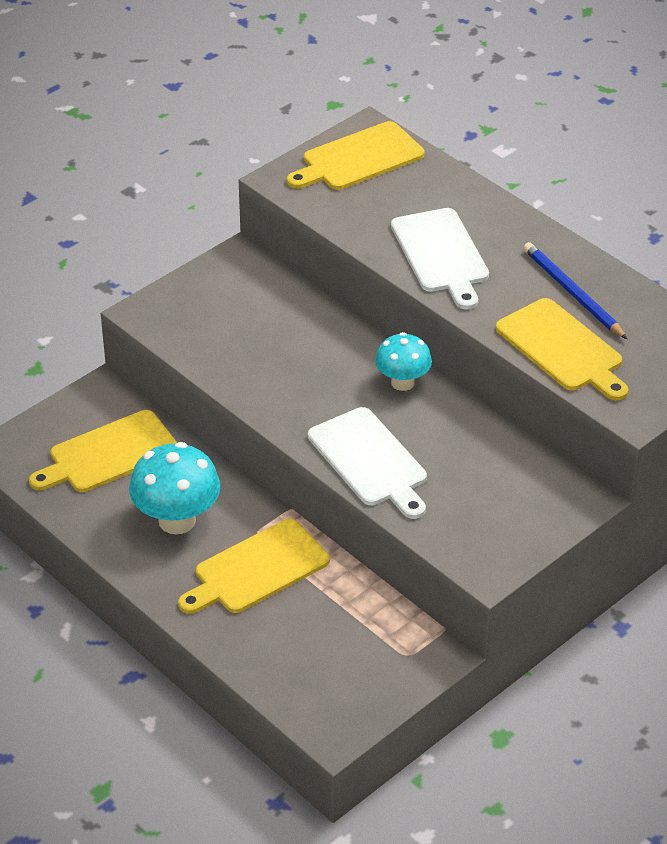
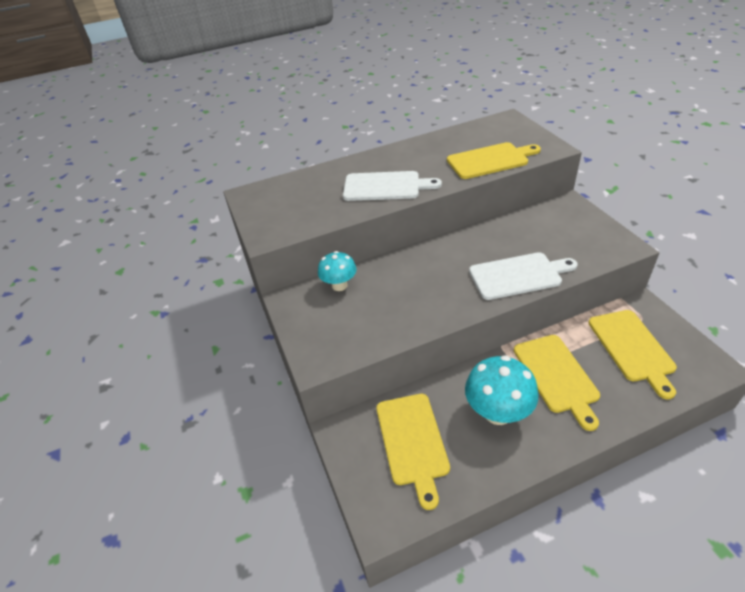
camera: 65 degrees left, 0 degrees up
yellow cutting board [287,121,425,190] -> yellow cutting board moved to [588,310,677,399]
turquoise mushroom [375,332,432,391] -> turquoise mushroom moved to [318,251,357,291]
blue pencil [523,242,627,339] -> none

